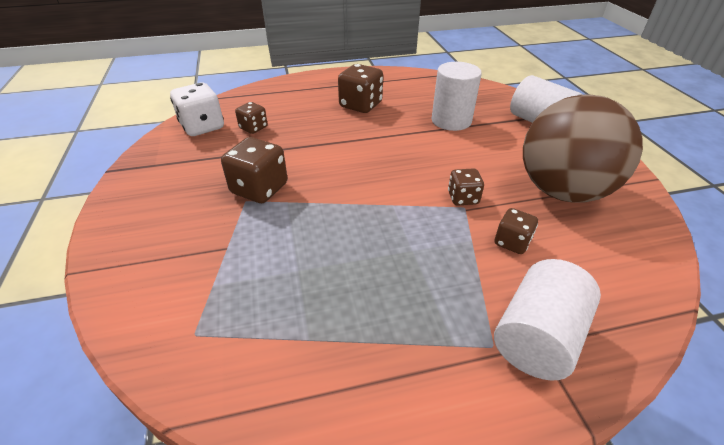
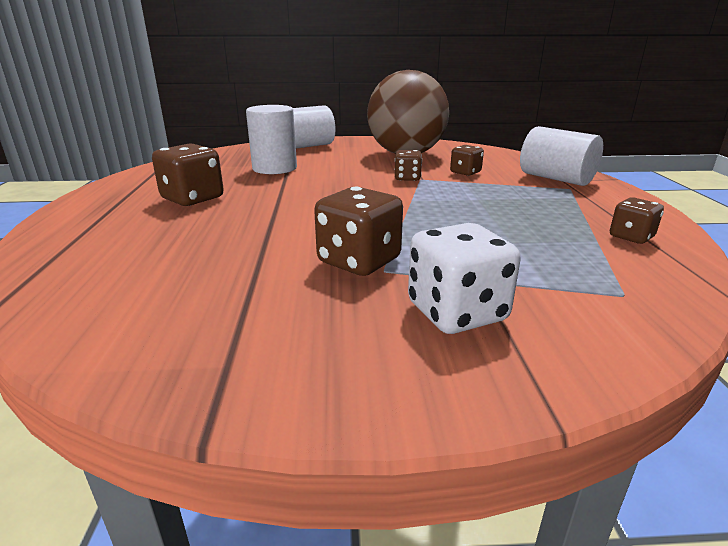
camera: 80 degrees left, 15 degrees down
white dice [170,83,224,136] -> white dice moved to [408,223,521,334]
brown dice [235,102,268,134] -> brown dice moved to [610,197,664,244]

